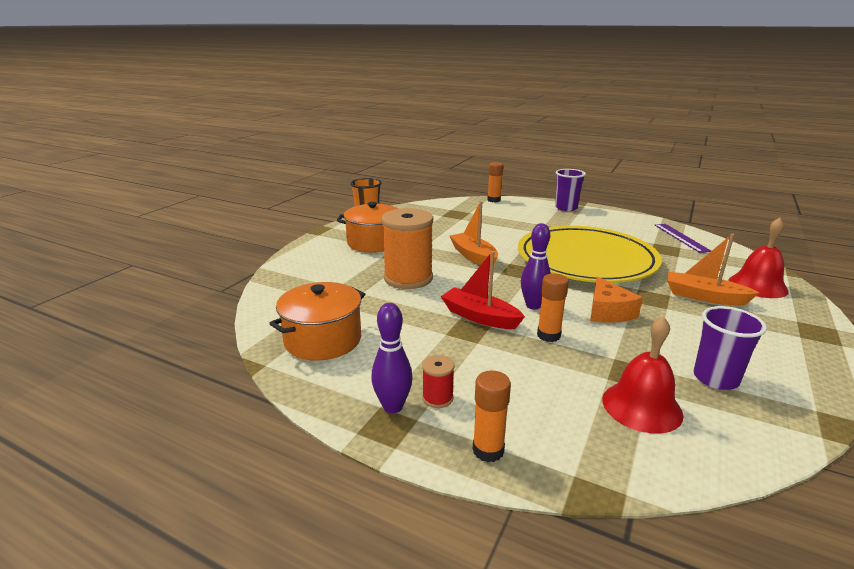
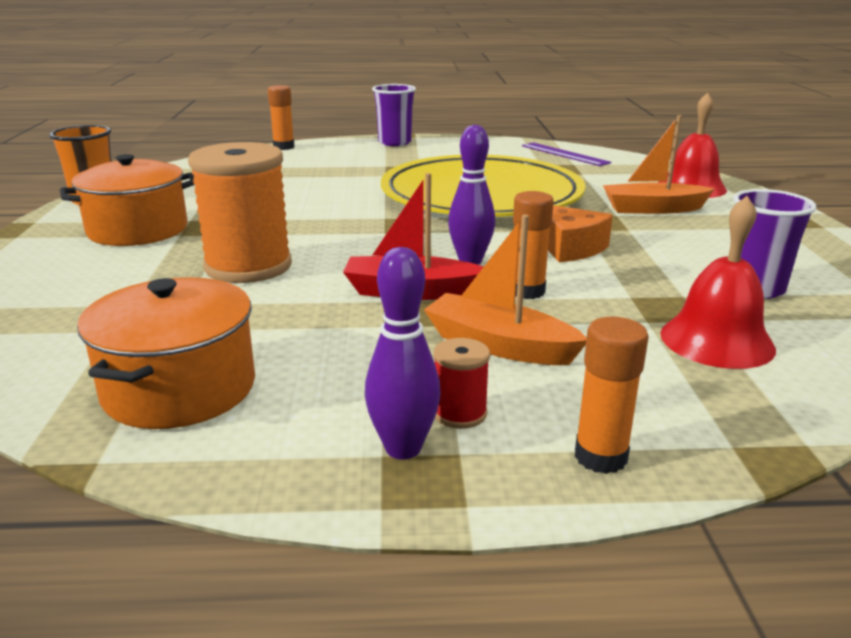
camera: 30 degrees left, 0 degrees up
orange boat [450,201,498,265] -> orange boat moved to [424,215,587,365]

